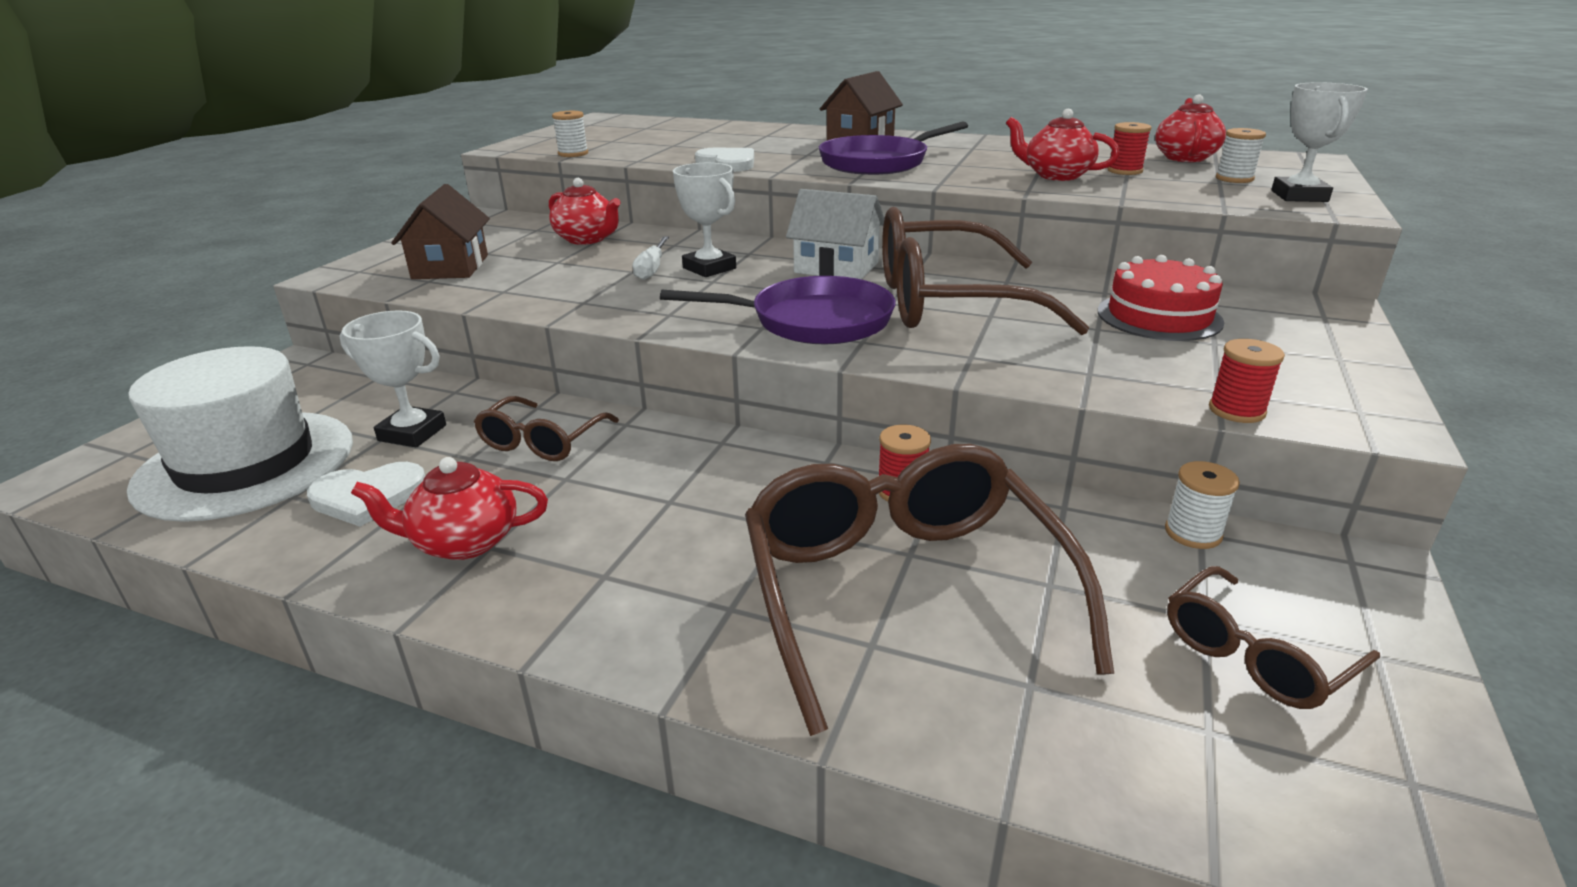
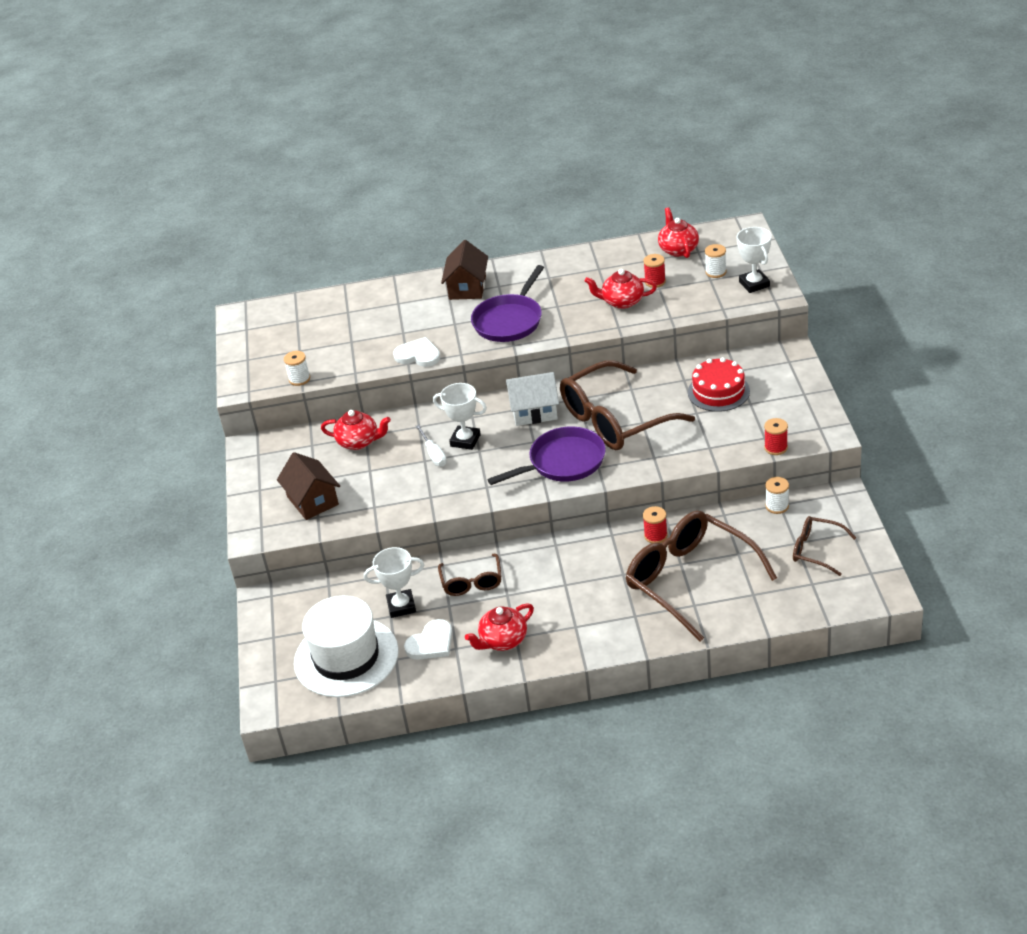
camera: 25 degrees left, 10 degrees up
brown glasses [1167,566,1380,709] -> brown glasses turned 90 degrees clockwise [793,516,856,576]

